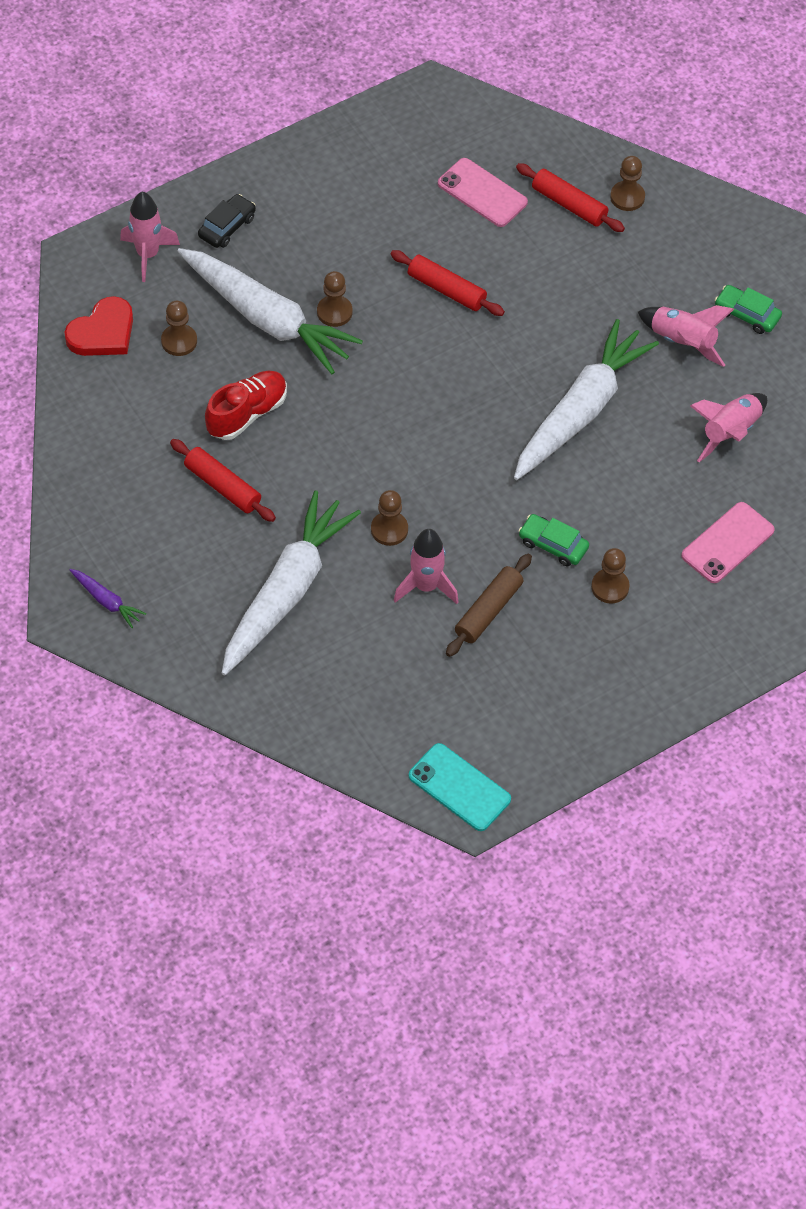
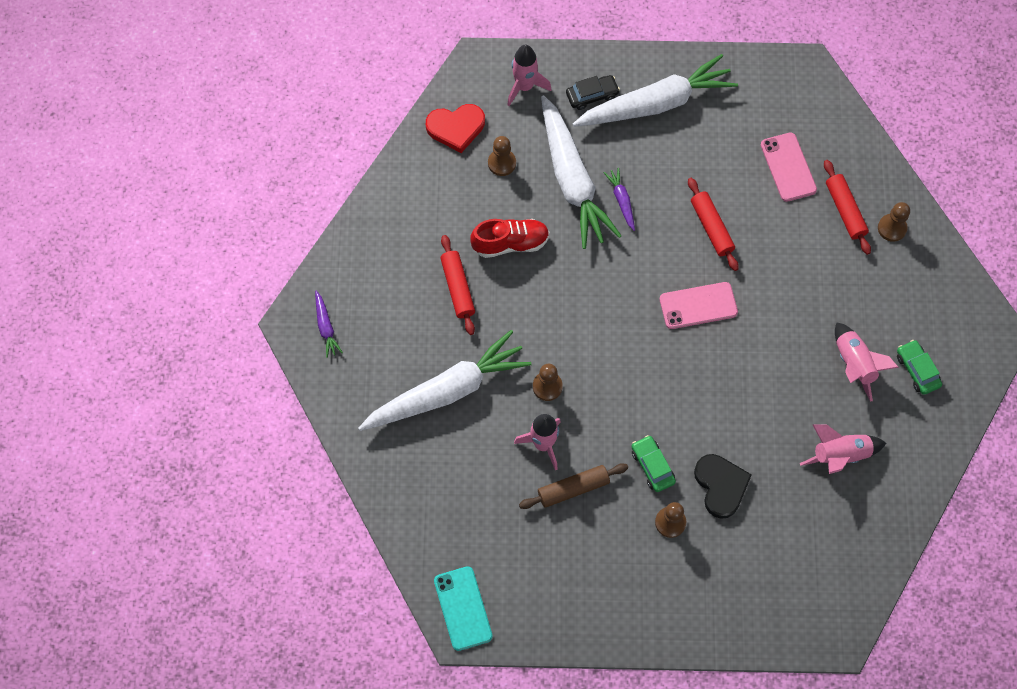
camera: 35 degrees right, 10 degrees up
brown pawn [317,271,352,327] -> purple carrot [604,168,635,231]
white carrot [514,319,659,480] -> white carrot moved to [573,54,738,127]
pink phone [681,502,775,583] -> pink phone moved to [660,282,738,329]
none -> black heart [694,454,752,519]

